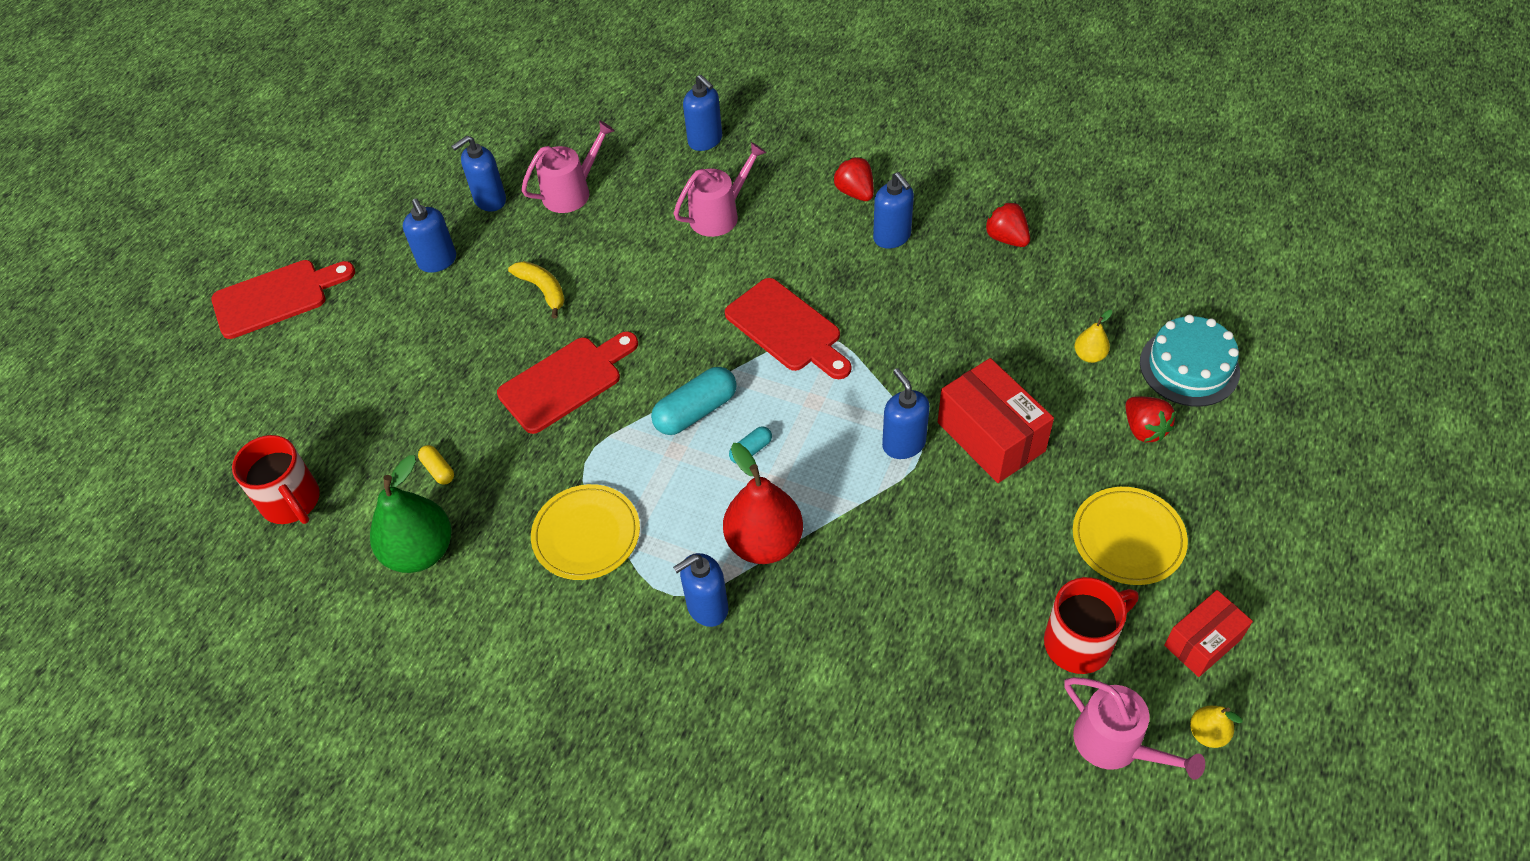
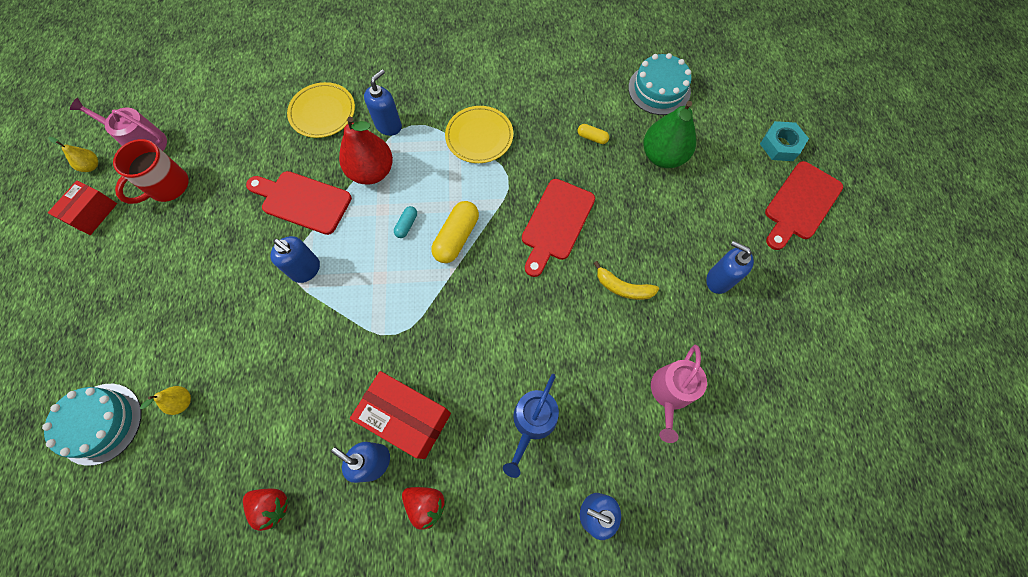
camera: 150 degrees right, 15 degrees up
red mug [232,435,320,524] -> turquoise cake [628,53,691,115]
green pear [370,455,452,573] -> green pear moved to [643,101,696,168]
blue soap dispenser [451,136,506,212] -> none
turquoise capsule [651,367,737,435] -> yellow capsule [431,201,479,263]
pink watering can [674,142,766,237] -> blue watering can [503,374,559,478]
red cutting board [725,278,851,379] -> red cutting board moved to [246,171,352,235]
red box [938,358,1054,483] -> red box moved to [350,371,451,459]
yellow plate [1073,487,1188,585] -> yellow plate moved to [287,82,355,138]
red strawberry [1125,397,1175,442] -> none
none -> turquoise nut [760,121,809,161]

